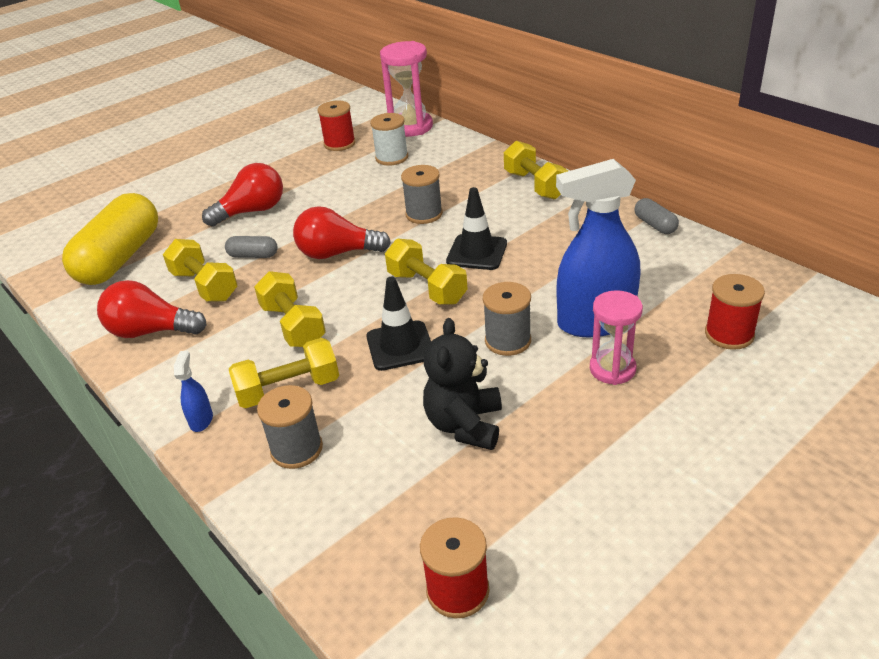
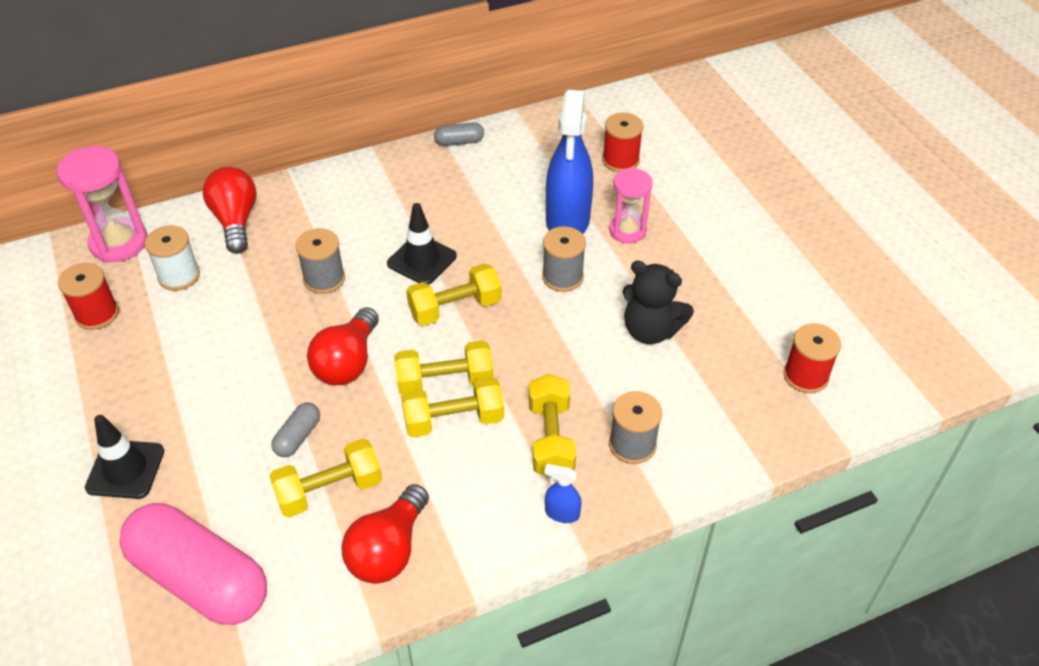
camera: 75 degrees left, 10 degrees up
yellow capsule [62,193,158,285] -> pink capsule [119,503,267,625]
red light bulb [202,163,283,227] -> red light bulb moved to [203,167,257,254]
black traffic cone [366,277,431,371] -> black traffic cone moved to [85,415,164,499]
yellow dumbbell [504,141,568,200] -> yellow dumbbell moved to [394,340,493,395]

